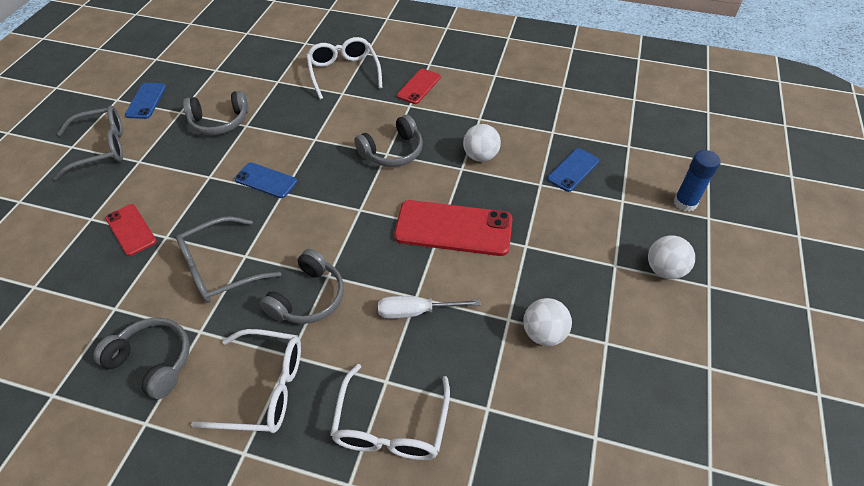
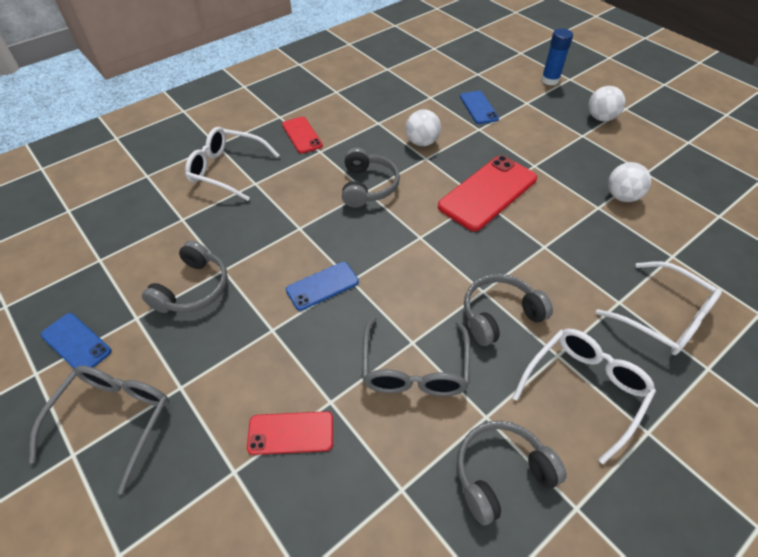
camera: 55 degrees left, 0 degrees up
grey headphones [260,249,344,324] -> grey headphones turned 90 degrees counterclockwise [464,274,553,346]
white screwdriver [378,296,481,319] -> none

